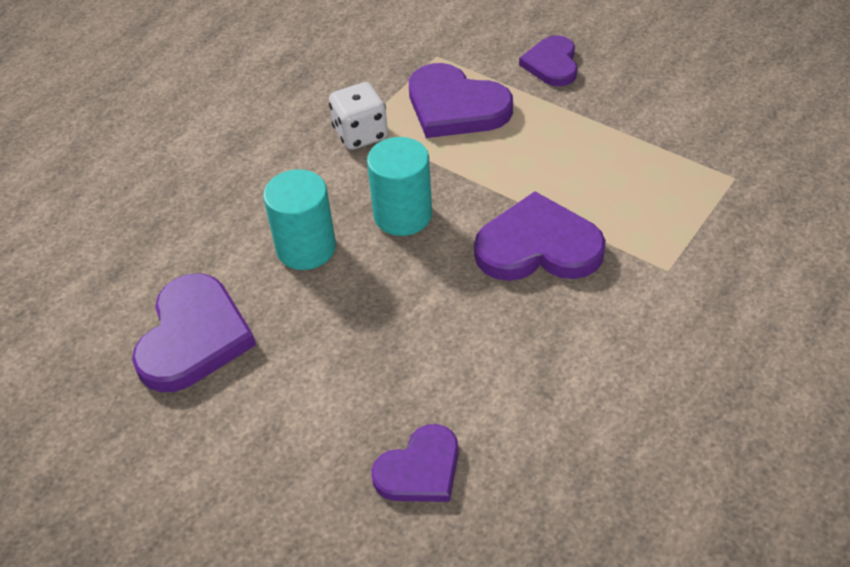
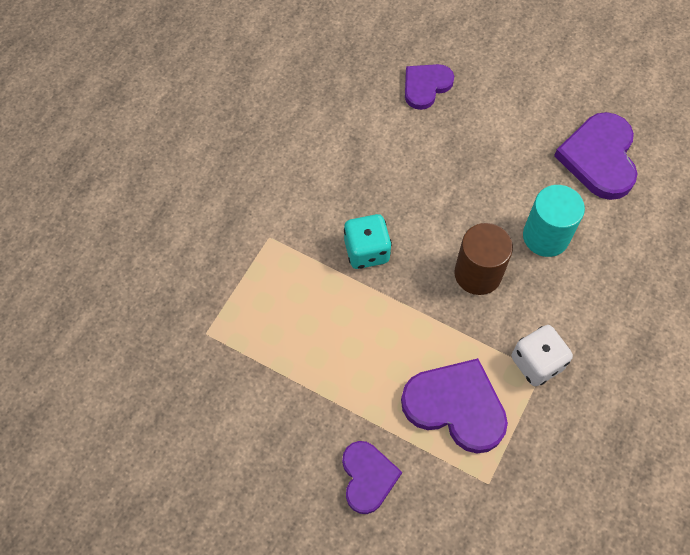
camera: 170 degrees right, 15 degrees up
turquoise cylinder [367,137,432,236] -> brown cylinder [454,223,513,295]
purple heart [474,191,606,281] -> turquoise dice [344,214,392,269]

